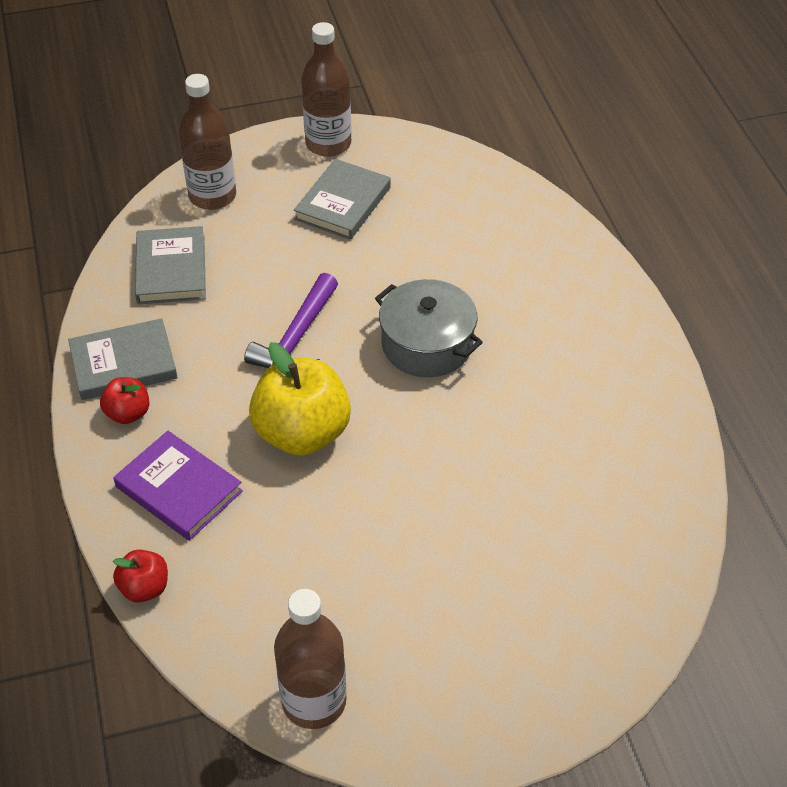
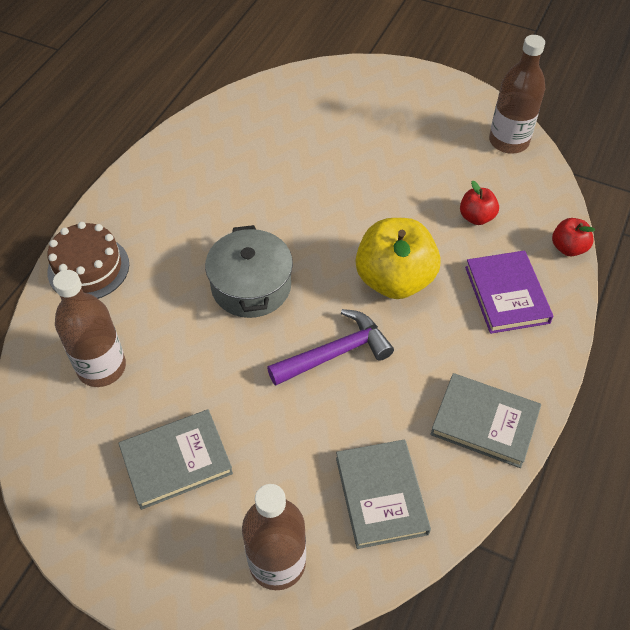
camera: 140 degrees left, 5 degrees up
red apple [100,377,150,424] -> red apple moved to [460,181,499,225]
grey book [135,226,206,304] -> grey book turned 45 degrees counterclockwise [336,439,431,549]
brown bottle [301,22,351,157] -> brown bottle moved to [53,270,126,387]
none -> brown cake [47,222,129,299]

